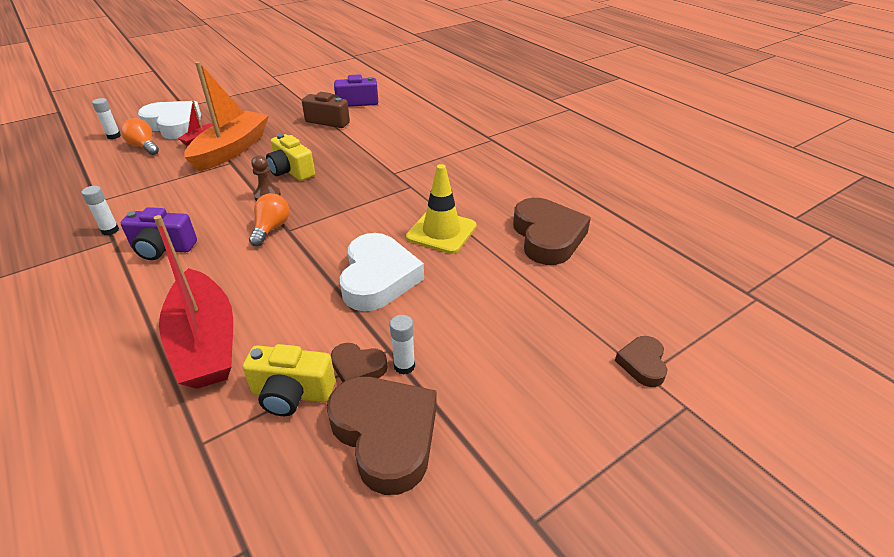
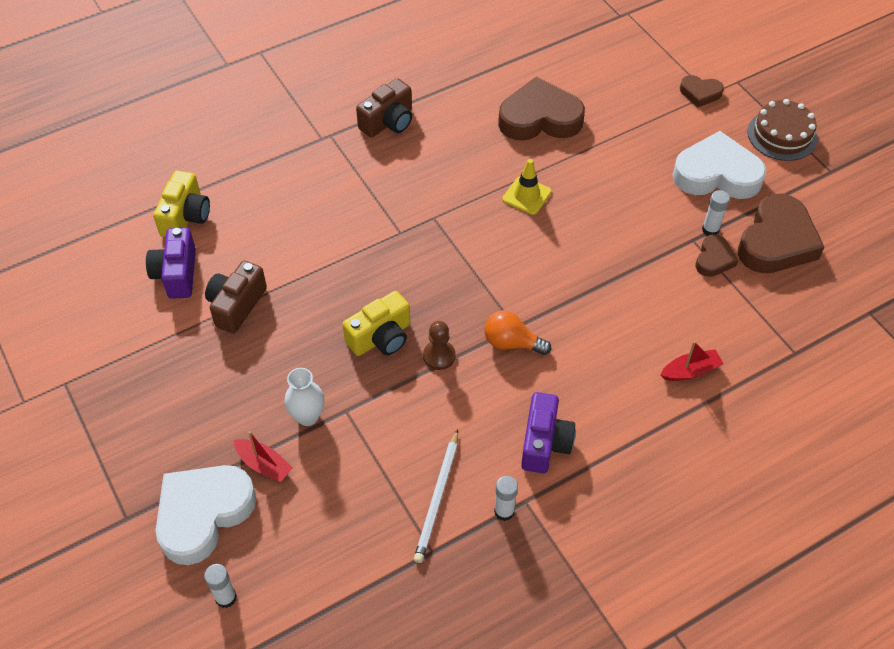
camera: 85 degrees left, 15 degrees up
orange light bulb [121,118,159,155] -> none
red boat [154,215,233,389] -> red boat [660,341,724,381], size x0.44
orange boat [184,62,269,171] -> white vase [284,368,324,426]
yellow camera [243,344,335,416] -> yellow camera moved to [153,170,210,237]
brown heart [327,377,437,495] -> brown heart turned 150 degrees clockwise [737,194,825,273]
white heart [340,233,424,311] -> white heart moved to [672,131,766,199]
yellow traffic cone [406,164,476,254] -> yellow traffic cone [503,159,552,215], size x0.67
none -> brown camera [356,78,412,138]
none -> white pencil [414,429,458,563]
none -> brown cake [747,99,817,161]

